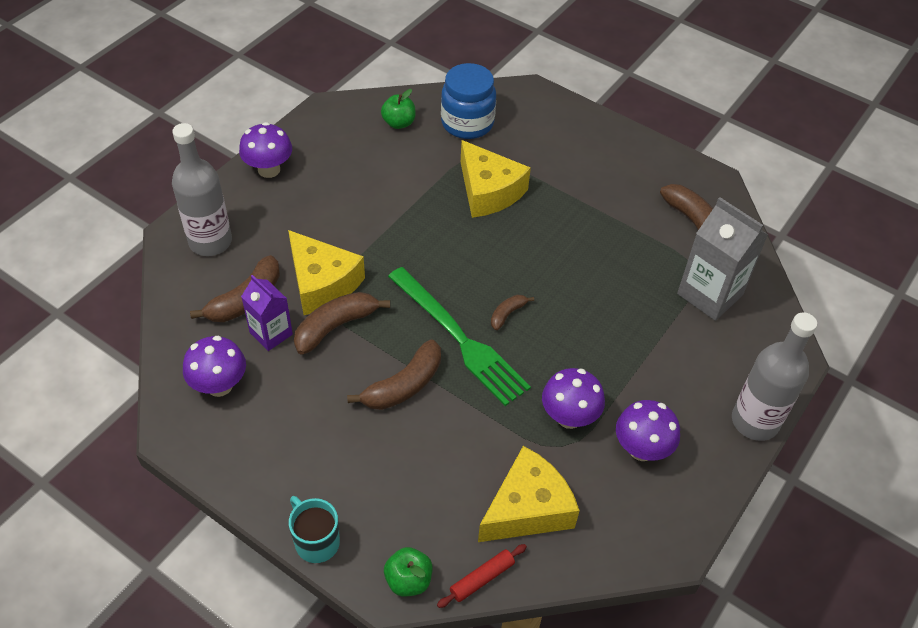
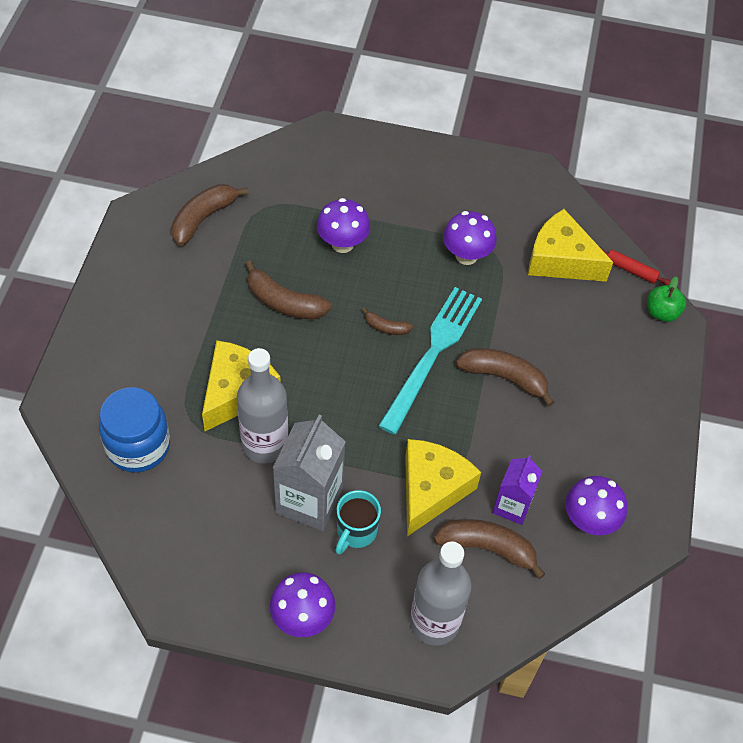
camera: 115 degrees left, 5 degrees up
turquoise mug [289,496,340,563] -> turquoise mug moved to [335,490,381,555]
brown banana [294,292,390,354] -> brown banana moved to [245,261,332,320]
green apple [381,89,416,129] -> none
green fork [388,267,531,406] -> turquoise fork [378,287,482,435]
purple mushroom [616,400,680,461] -> purple mushroom moved to [317,198,370,253]
grey carton [677,197,768,321] -> grey carton moved to [273,415,346,531]
grey bottle [732,312,817,441] -> grey bottle moved to [237,348,288,463]

